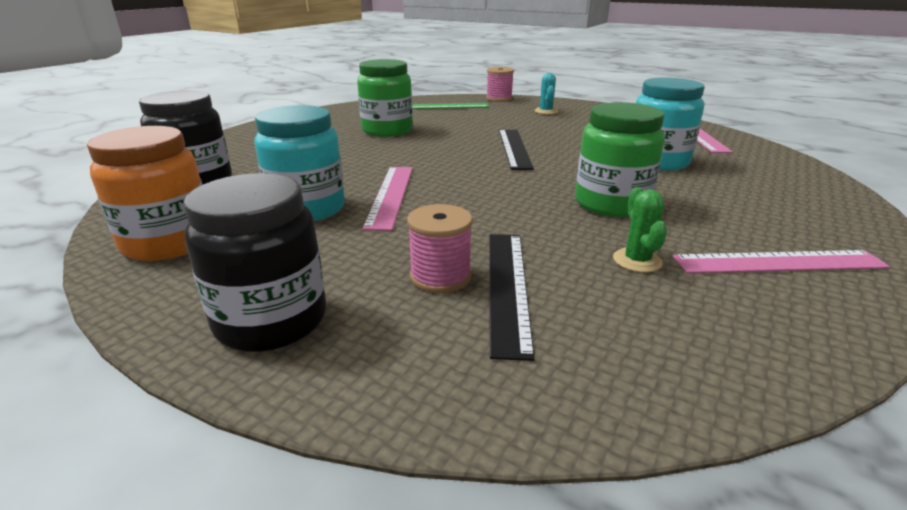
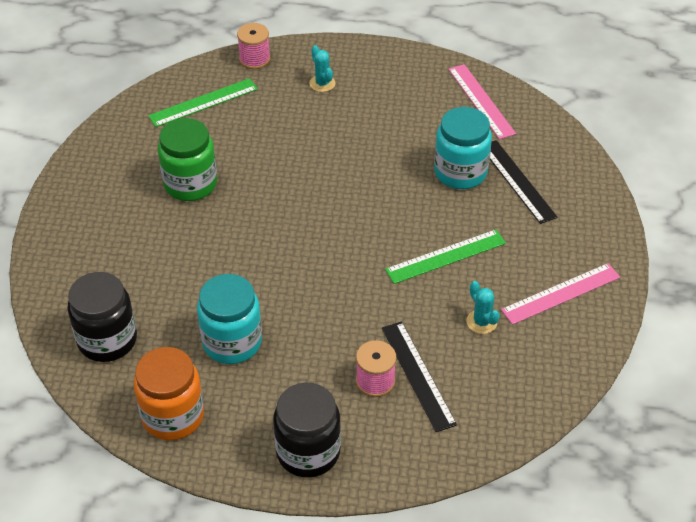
camera: 25 degrees left, 20 degrees up
pink ruler [362,167,413,231] -> none
black ruler [499,130,534,170] -> black ruler moved to [490,140,557,224]
green jar [575,102,665,217] -> green ruler [385,229,506,284]
green cactus [613,187,667,273] -> turquoise cactus [466,281,500,334]

